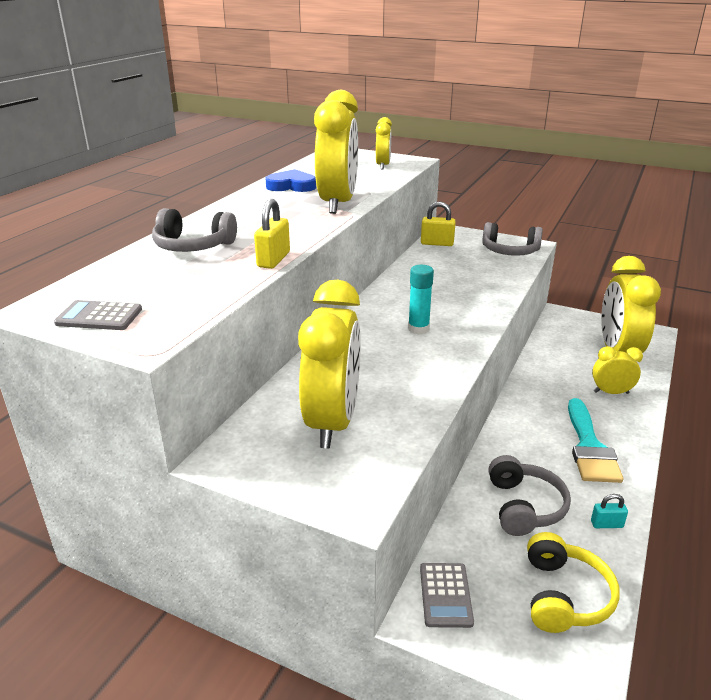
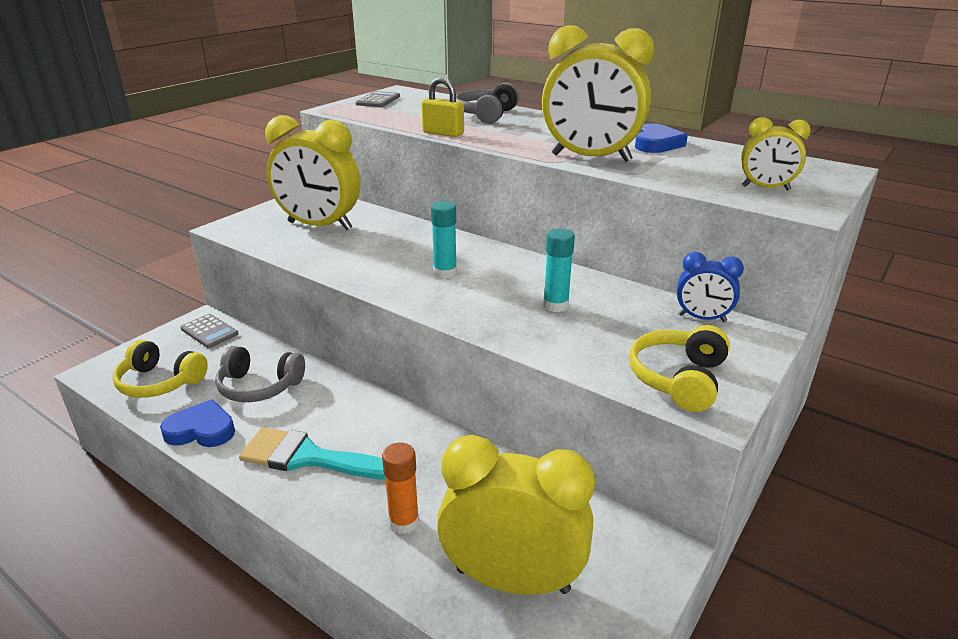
camera: 100 degrees right, 0 degrees up
grey calculator [420,563,474,628] -> grey calculator turned 150 degrees counterclockwise [180,314,239,348]
yellow padlock [421,202,456,246] -> blue clock [677,252,744,322]
grey headphones [482,222,543,256] -> yellow headphones [629,325,730,412]
turquoise padlock [591,494,628,528] -> blue heart [160,399,235,447]
yellow clock [592,346,643,394] -> orange glue stick [382,442,419,534]
none -> turquoise glue stick [543,228,575,312]

